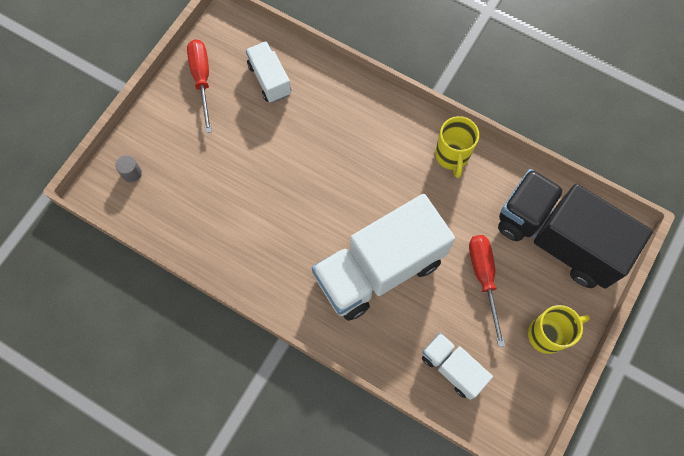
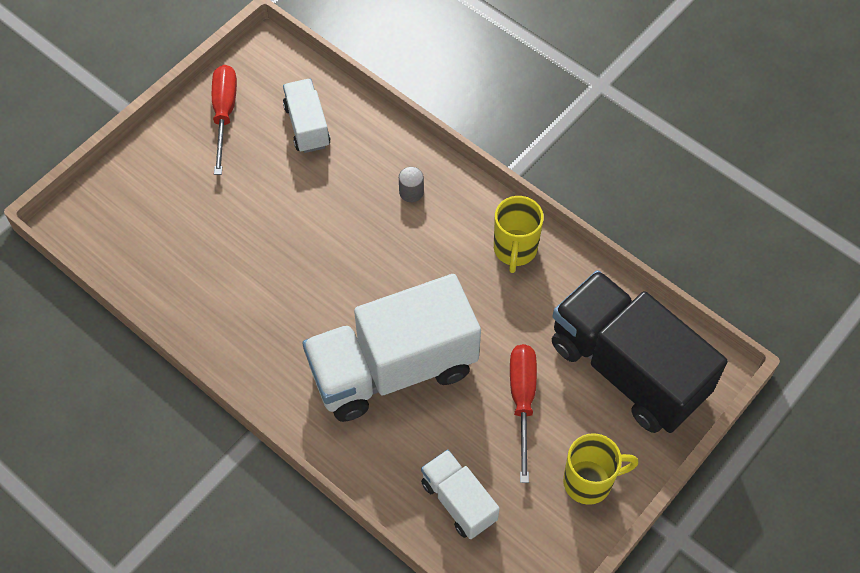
camera: 10 degrees right, 10 degrees down
grey cylinder [115,155,142,182] -> grey cylinder moved to [399,167,424,202]

